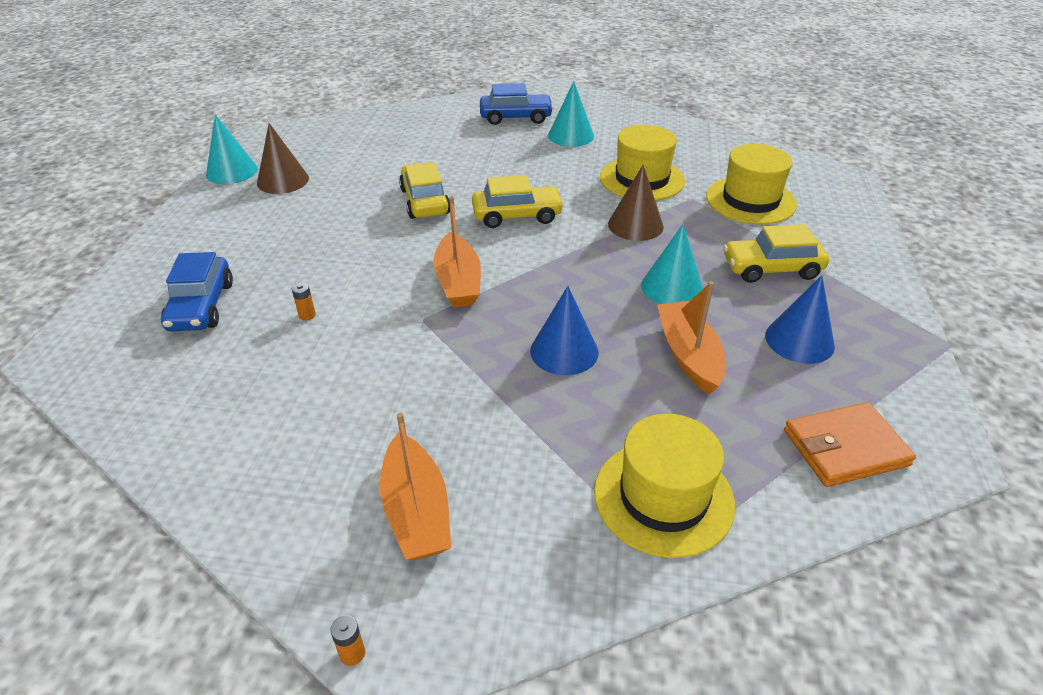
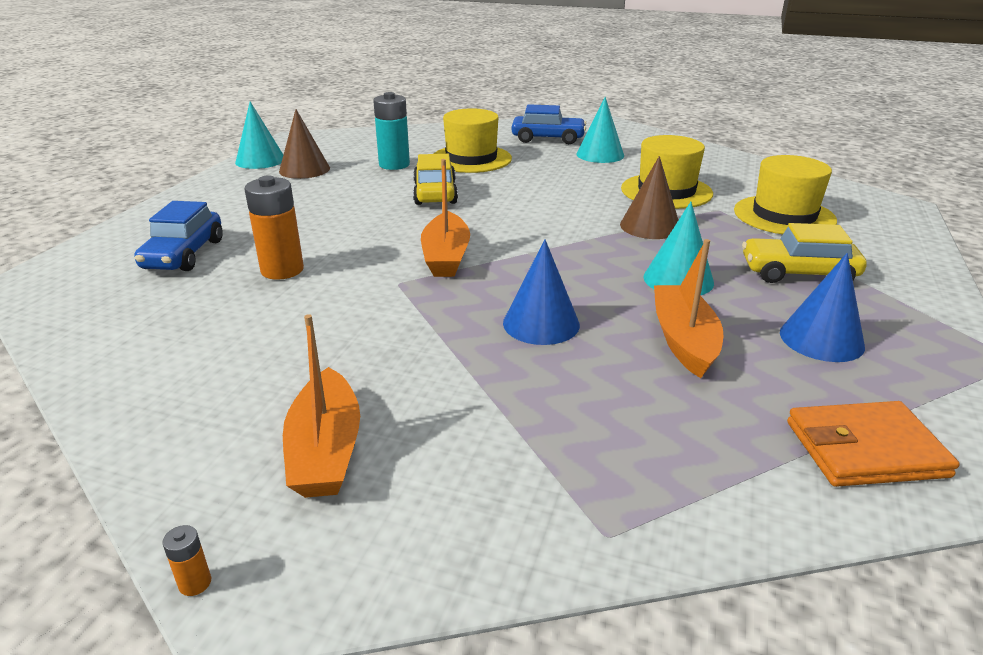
camera: 10 degrees right, 10 degrees down
orange battery [292,282,316,321] -> orange battery [244,175,304,280], size x2.42
yellow car [472,175,564,228] -> none
yellow hat [594,414,735,558] -> yellow hat moved to [434,108,512,173]
none -> turquoise battery [373,92,410,170]

